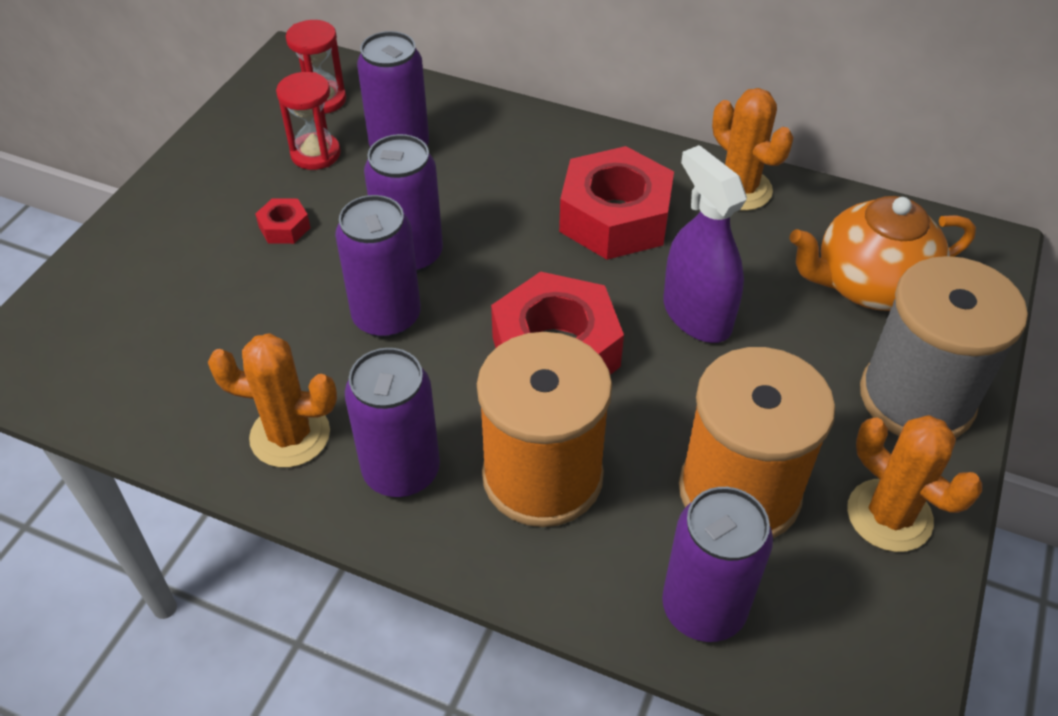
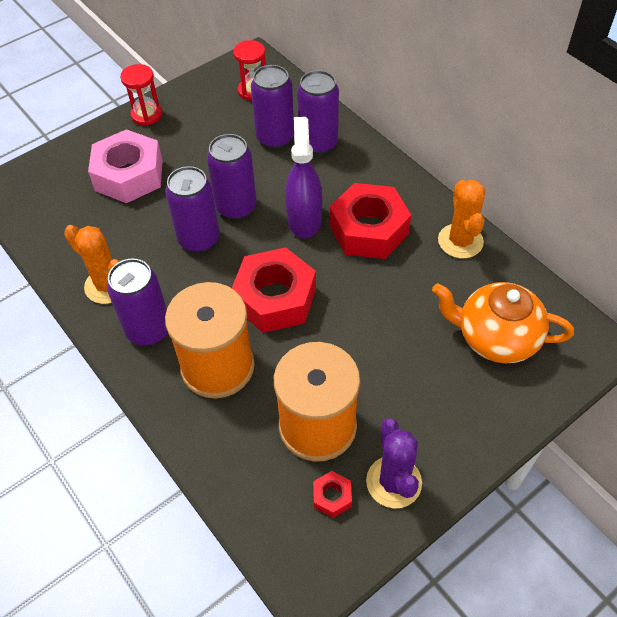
camera: 30 degrees right, 5 degrees up
red nut [255,198,310,244] -> red nut moved to [313,471,352,518]
red hourglass [276,72,341,170] -> red hourglass moved to [120,64,162,126]
purple can [662,487,773,642] -> purple can moved to [297,70,339,155]
purple spray bottle [663,145,747,343] -> purple spray bottle moved to [285,117,322,238]
orange cactus [847,415,982,552] -> purple cactus [366,418,422,508]
grey spool [860,256,1028,438] -> none
none -> pink nut [88,129,163,203]

